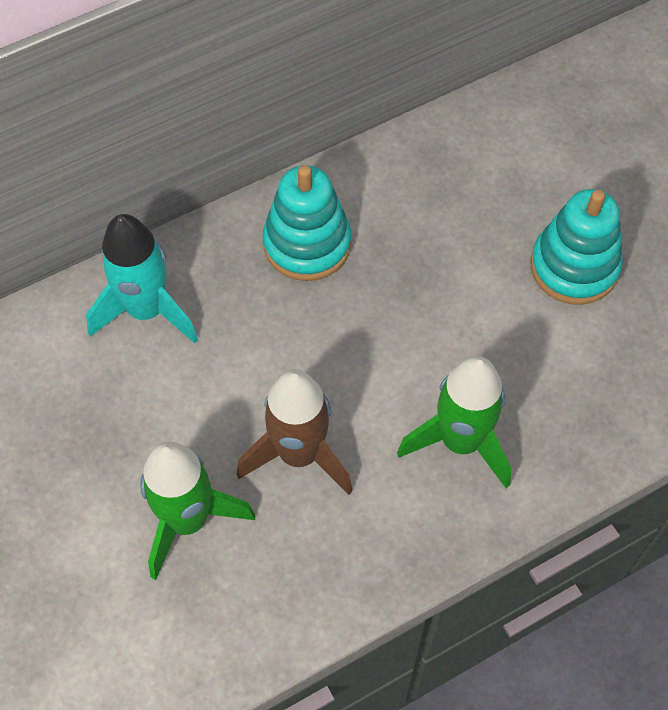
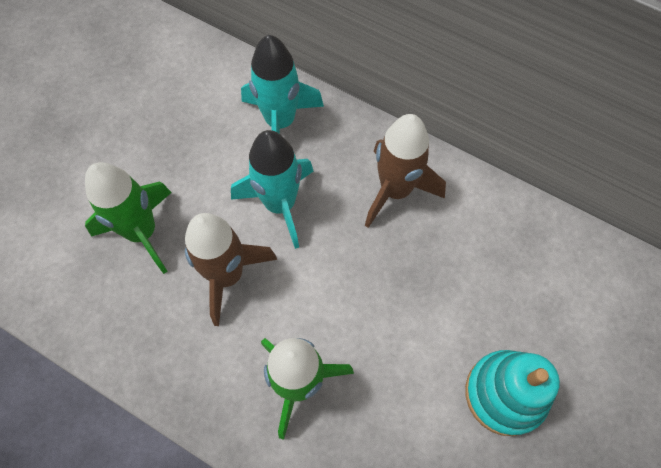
camera: 60 degrees right, 5 degrees up
turquoise stacking toy [263,165,351,281] -> brown rocket [365,114,446,228]
none -> turquoise rocket [231,130,314,249]

